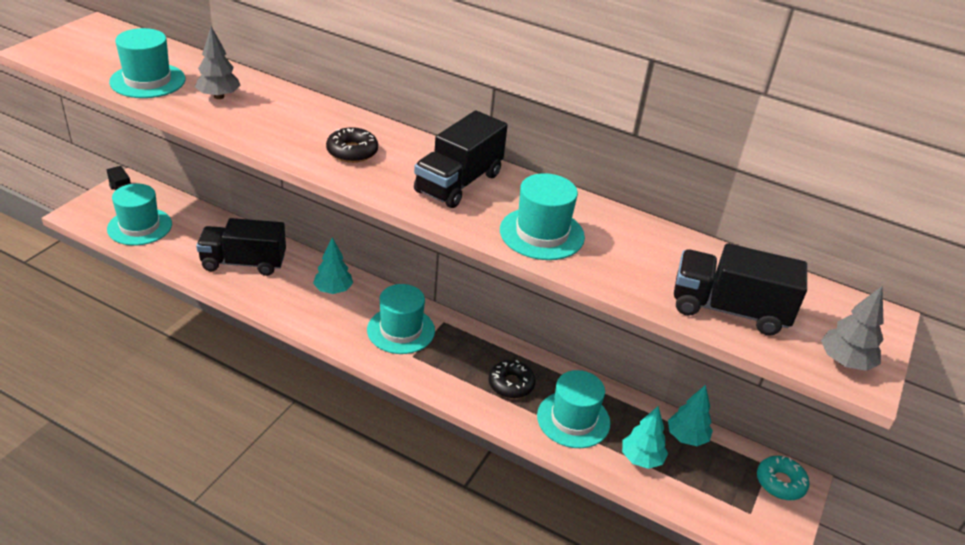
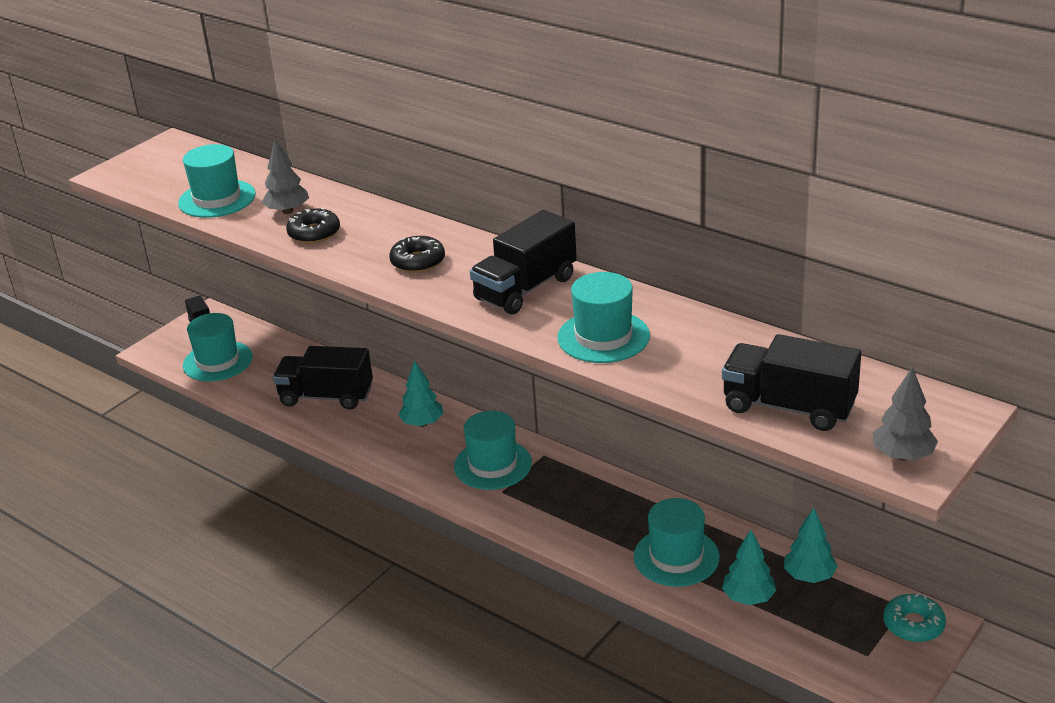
camera: 15 degrees right, 5 degrees down
black donut [488,360,536,398] -> black donut moved to [286,208,340,244]

